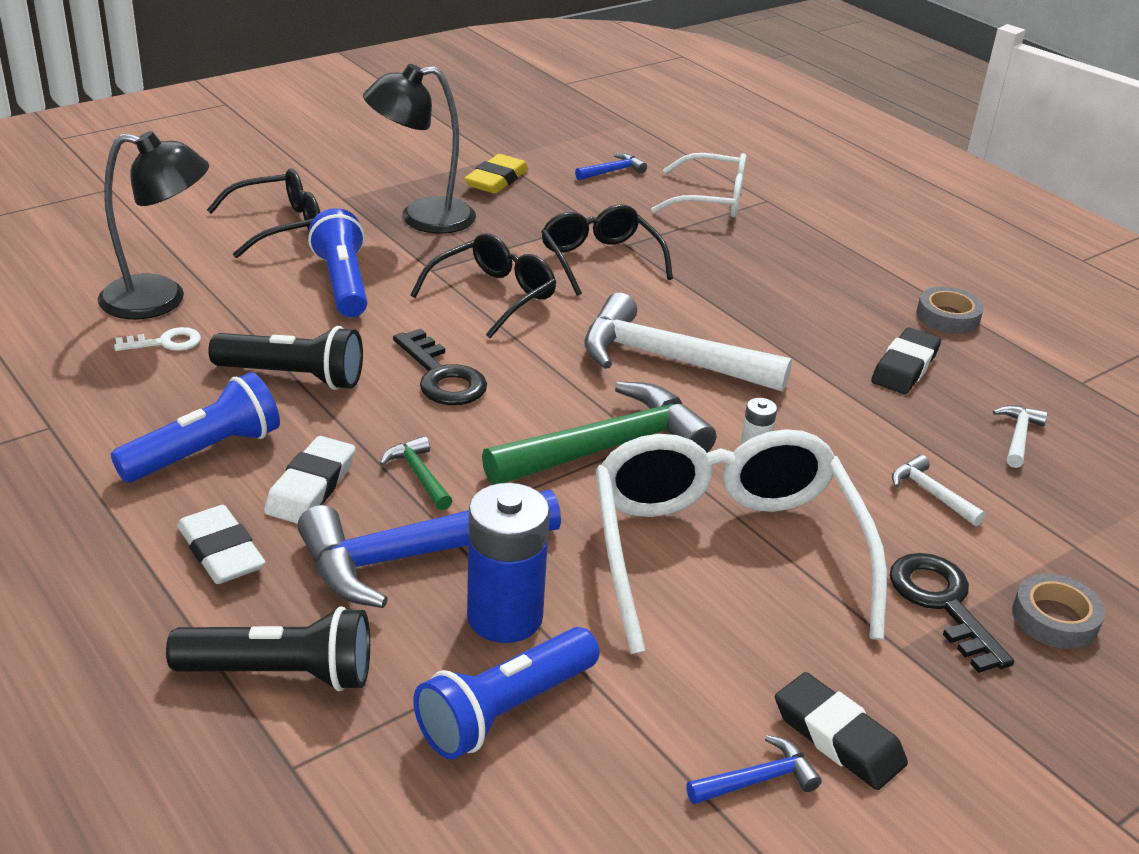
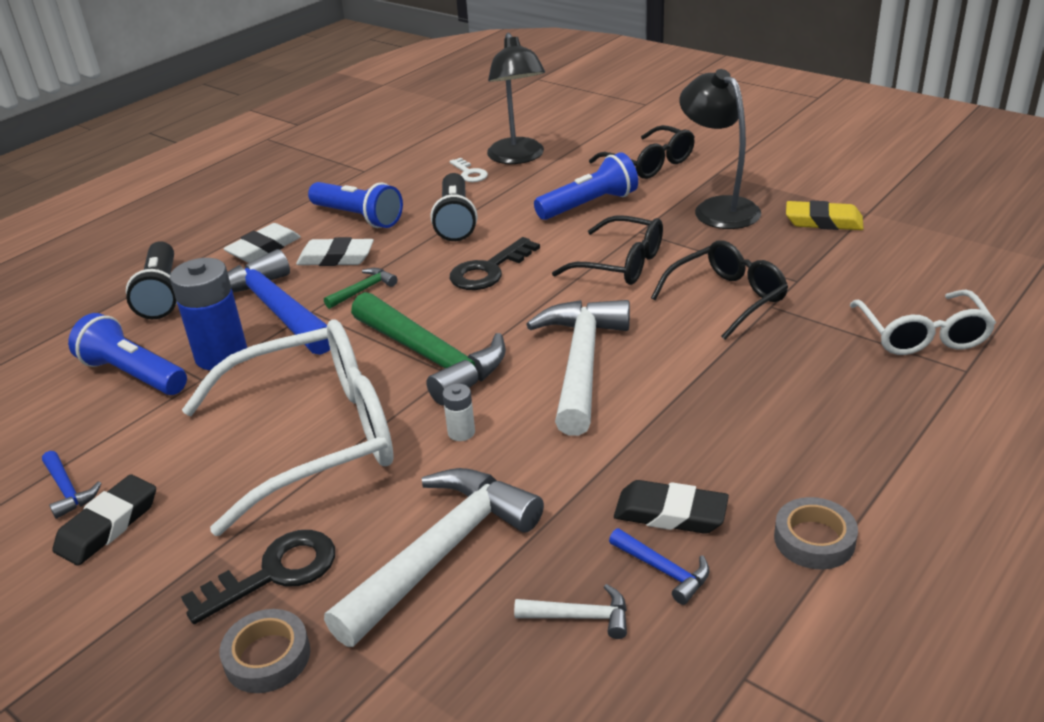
camera: 80 degrees right, 0 degrees up
blue hammer [575,153,647,180] -> blue hammer moved to [609,528,710,605]
white hammer [892,455,986,526] -> white hammer [324,468,544,647], size x2.29

